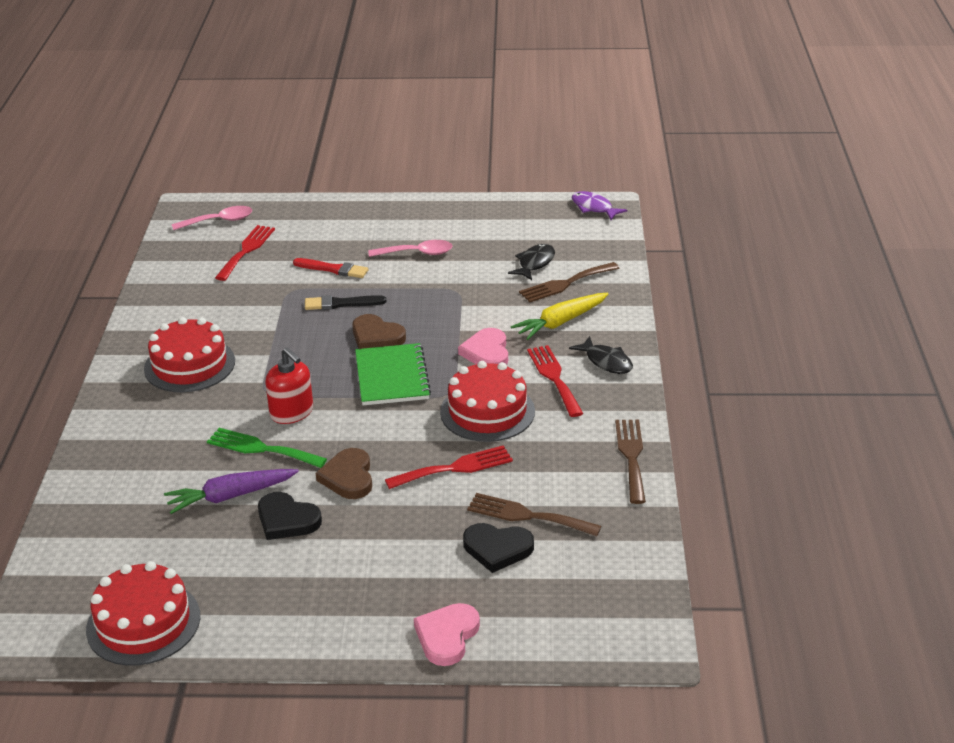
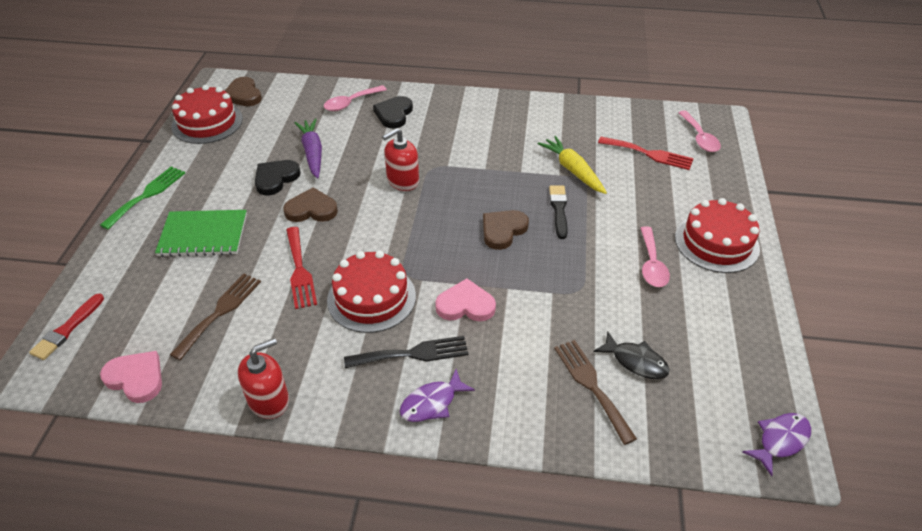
camera: 95 degrees right, 10 degrees up
red cake [144,317,235,392] -> red cake moved to [675,198,760,273]
green fork [207,428,327,468] -> green fork moved to [100,166,185,229]
red brush [293,258,369,278] -> red brush moved to [29,293,104,360]
green notebook [355,343,431,405] -> green notebook moved to [155,210,247,257]
pink heart [414,603,480,666] -> pink heart moved to [100,351,162,403]
black heart [463,523,534,573] -> black heart moved to [373,96,413,128]
yellow carrot [511,293,608,340] -> yellow carrot moved to [537,136,607,194]
red fork [527,345,584,417] -> black fork [344,336,469,368]
black fish [569,336,633,374] -> purple fish [400,369,475,422]
brown fork [615,420,646,504] -> red soap dispenser [238,338,289,419]
none -> brown heart [225,77,262,106]
none -> pink spoon [324,85,387,111]

